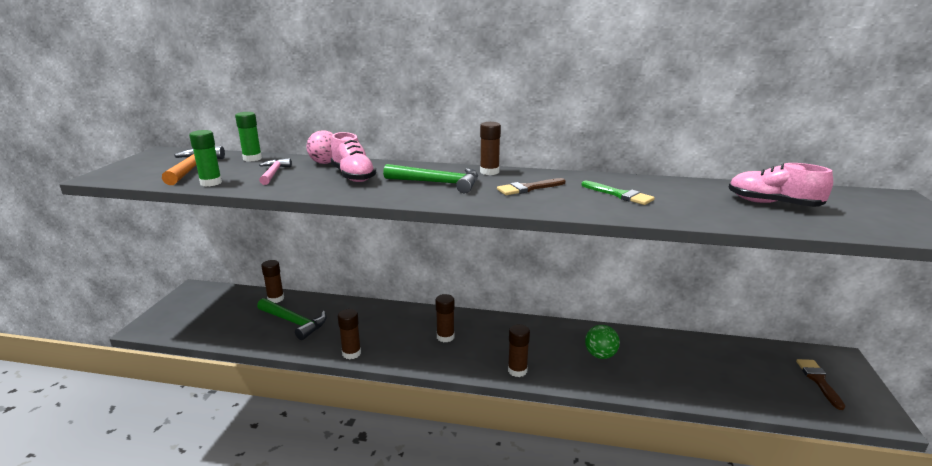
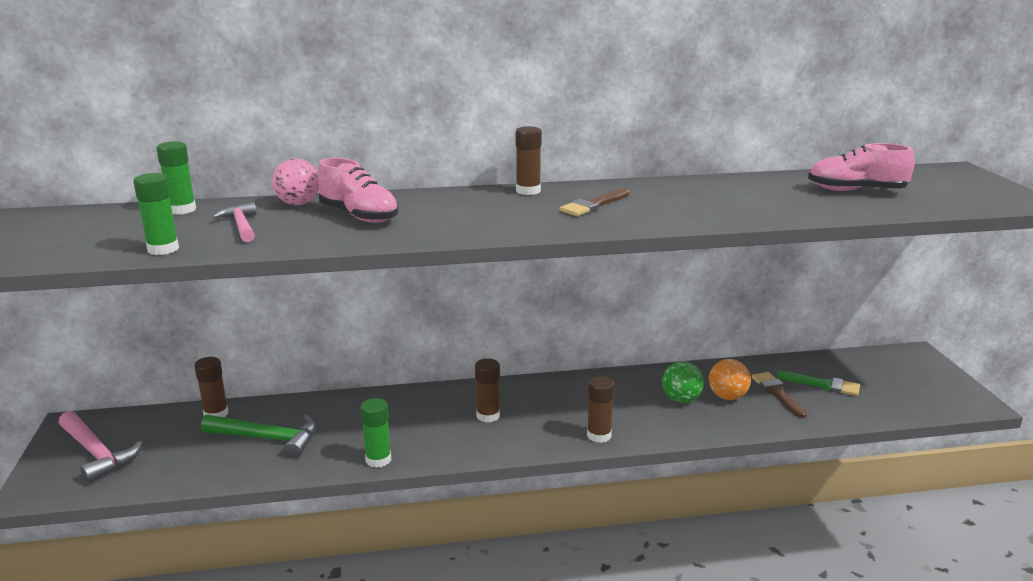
camera: 20 degrees left, 0 degrees up
orange hammer [162,146,225,185] -> none
brown glue stick [338,309,361,359] -> green glue stick [360,398,391,468]
green hammer [383,164,478,193] -> none
green brush [582,181,655,205] -> green brush moved to [777,371,860,396]
brown brush [796,359,845,410] -> brown brush moved to [752,372,807,418]
none -> pink hammer [59,411,143,484]
none -> orange ball [709,359,751,400]

